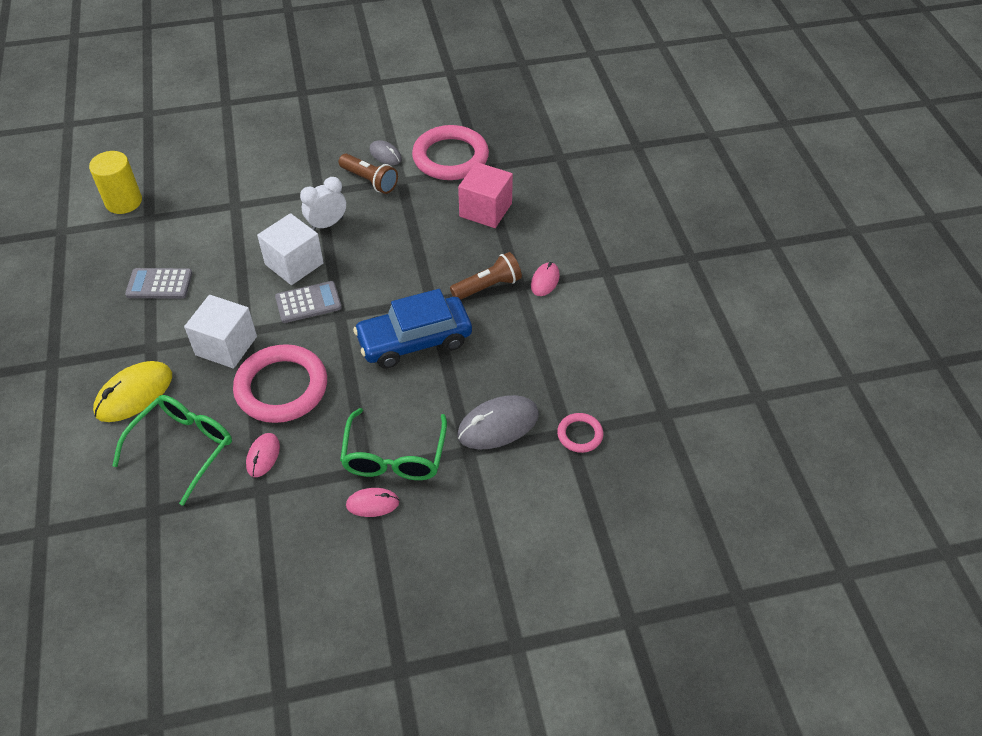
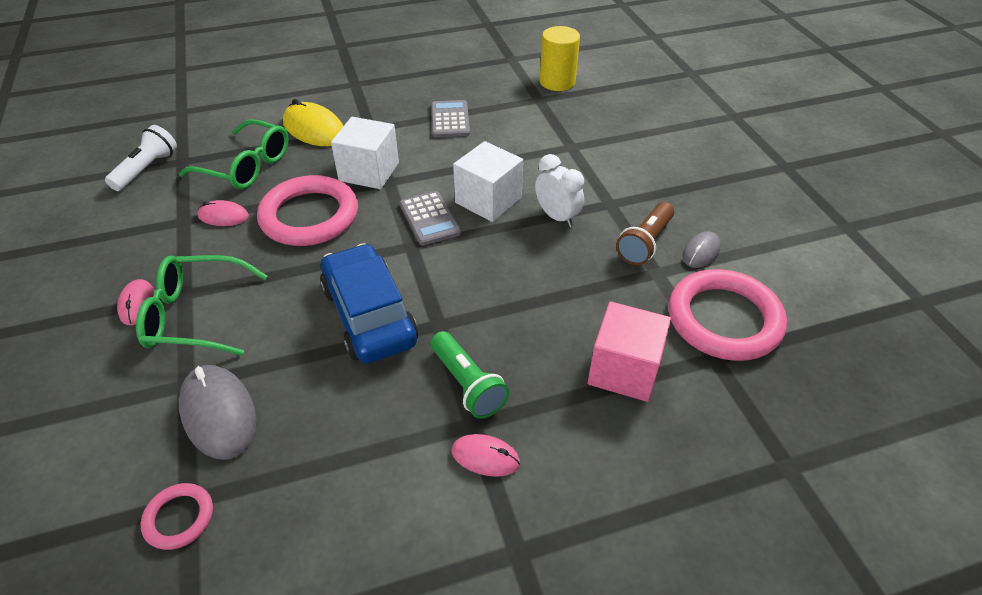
camera: 85 degrees right, 5 degrees down
brown flashlight [450,252,522,300] -> green flashlight [430,331,509,419]
none -> white flashlight [105,125,177,191]

